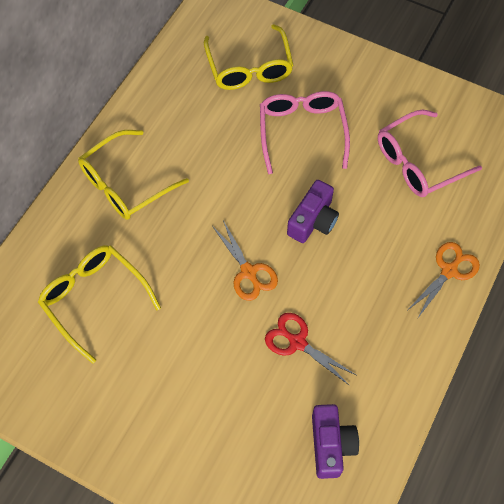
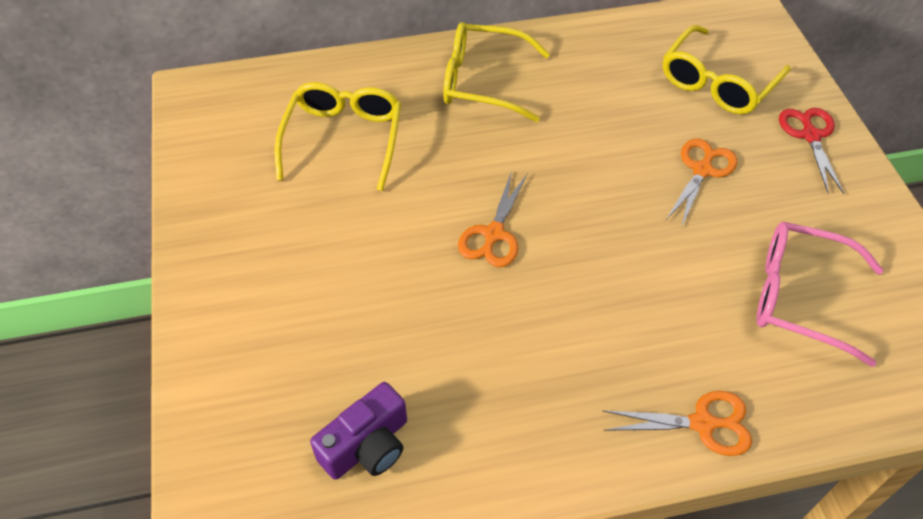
camera: 50 degrees right, 10 degrees down
pink glasses [260,91,350,174] -> orange scissors [666,139,737,228]
red scissors [265,313,356,386] -> red scissors moved to [779,108,844,194]
purple camera [287,180,339,243] -> none

